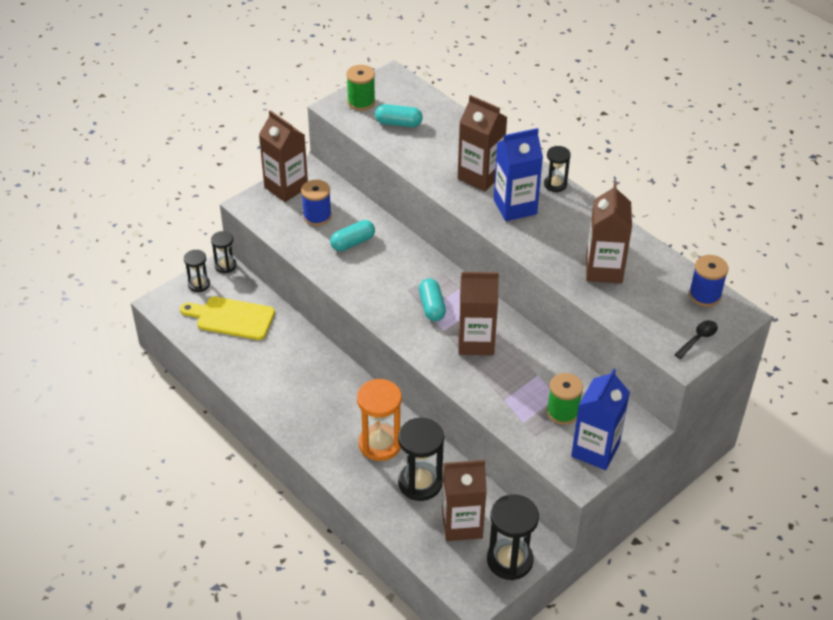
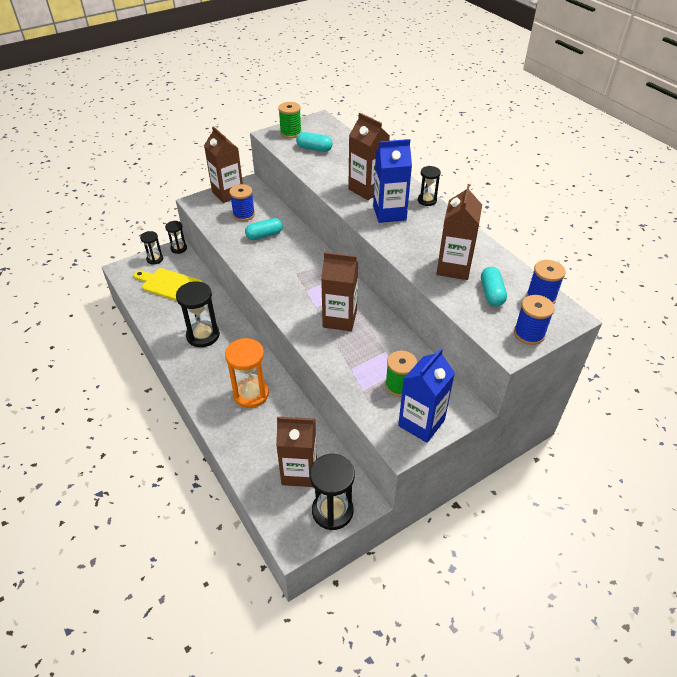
camera: 10 degrees right, 0 degrees up
black hourglass [398,418,444,501] -> black hourglass moved to [176,281,220,347]
turquoise capsule [419,279,446,321] -> turquoise capsule moved to [481,267,507,306]
black spoon [674,320,718,359] -> blue spool [514,295,555,345]

